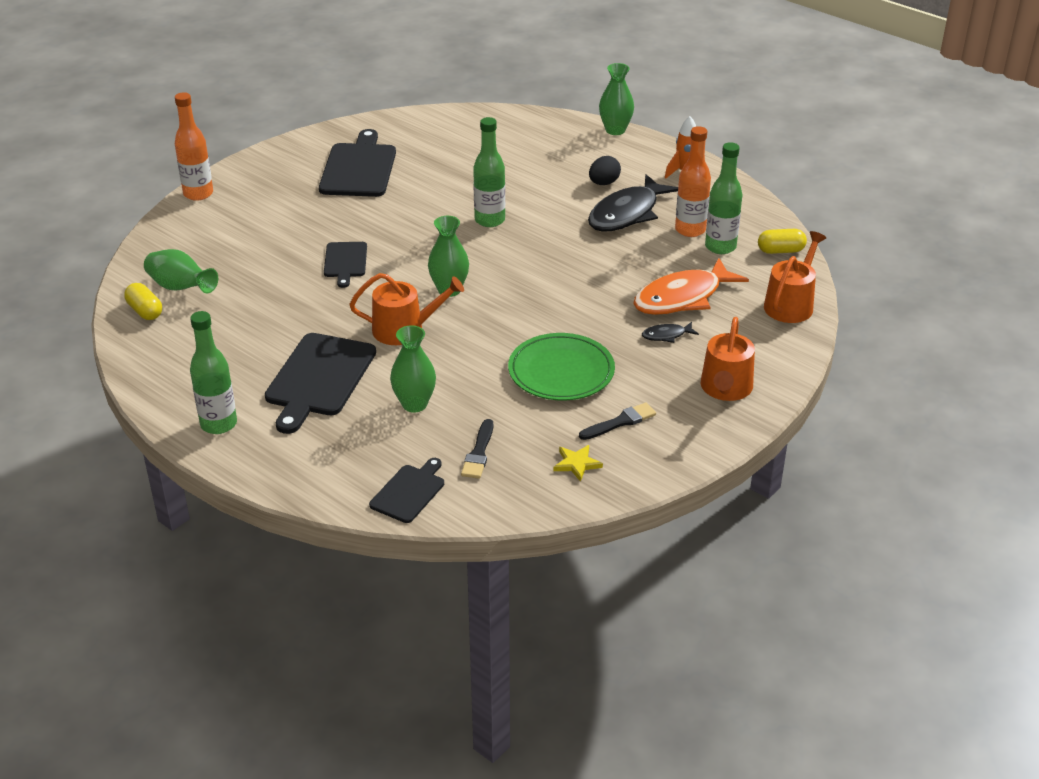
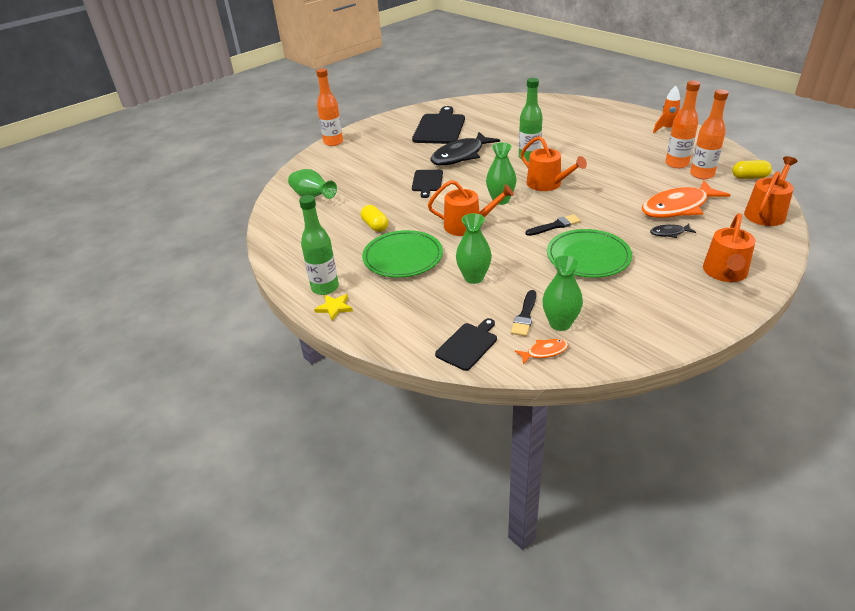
camera: 10 degrees right, 0 degrees up
yellow capsule [124,283,162,320] -> yellow capsule moved to [361,205,388,232]
black cutting board [265,333,376,434] -> green plate [362,230,443,278]
yellow star [553,445,603,482] -> yellow star moved to [314,294,353,320]
black brush [579,402,656,440] -> black brush moved to [526,214,581,236]
black fish [588,174,678,232] -> black fish moved to [431,132,500,165]
black egg [589,156,621,185] -> none
green vase [599,63,634,135] -> green vase moved to [542,255,583,331]
green bottle [705,142,742,254] -> orange bottle [690,89,729,179]
none -> orange fish [515,339,568,364]
none -> orange watering can [521,136,587,191]

